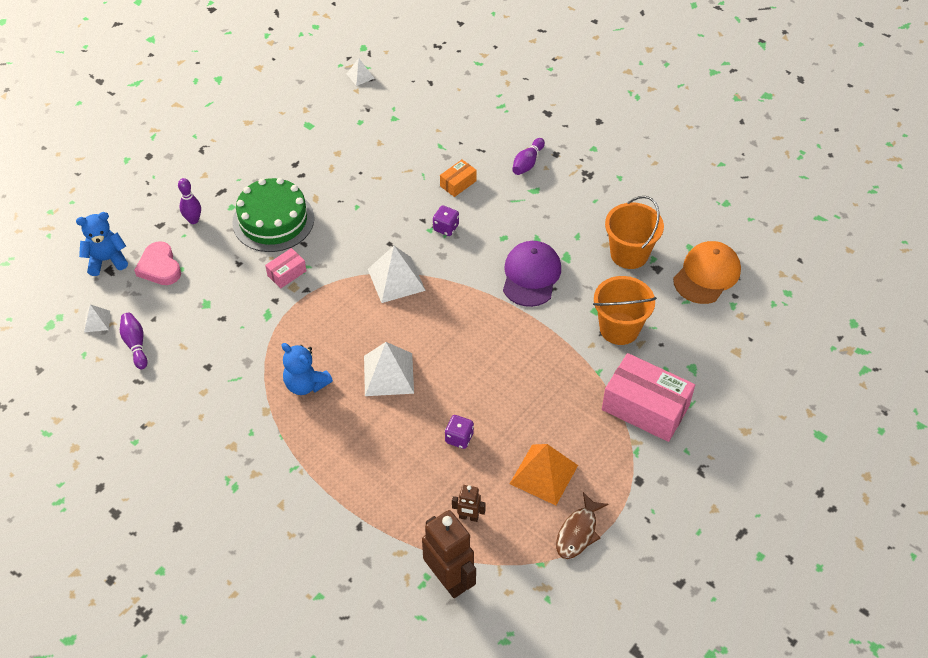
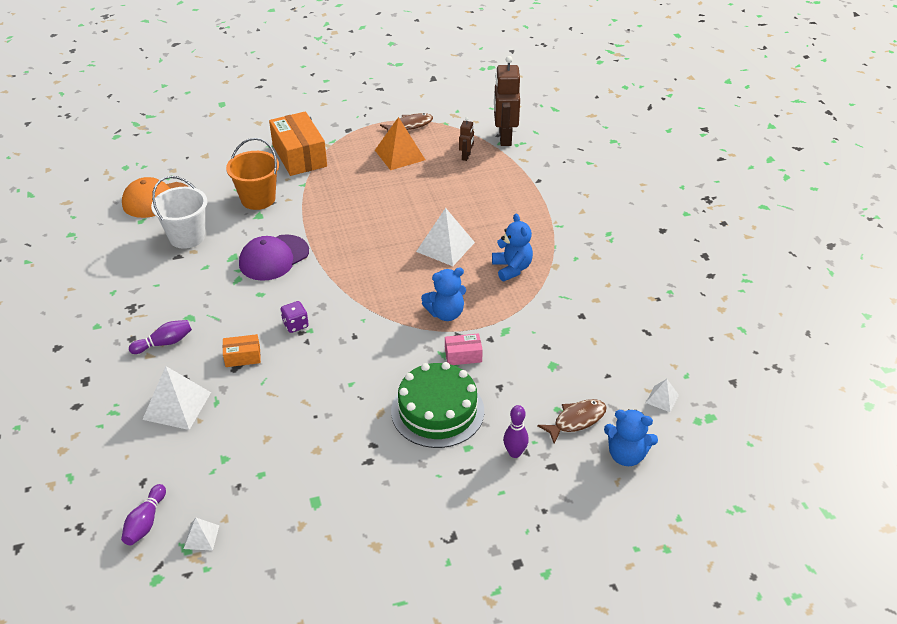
camera: 145 degrees left, 10 degrees down
purple bowling pin [120,313,148,369] -> purple bowling pin moved to [121,484,166,545]
pink heart [134,241,181,285] -> brown fish [537,399,606,444]
white pyramid [368,246,426,303] -> white pyramid moved to [142,366,211,430]
purple dice [445,415,474,449] -> none
brown robot [452,485,486,522] -> brown robot turned 60 degrees clockwise [459,117,474,161]
pink box [602,353,695,442] -> orange box [269,111,327,176]
orange bucket [605,196,664,269] -> white bucket [151,176,207,249]
none -> blue teddy bear [421,268,466,321]

